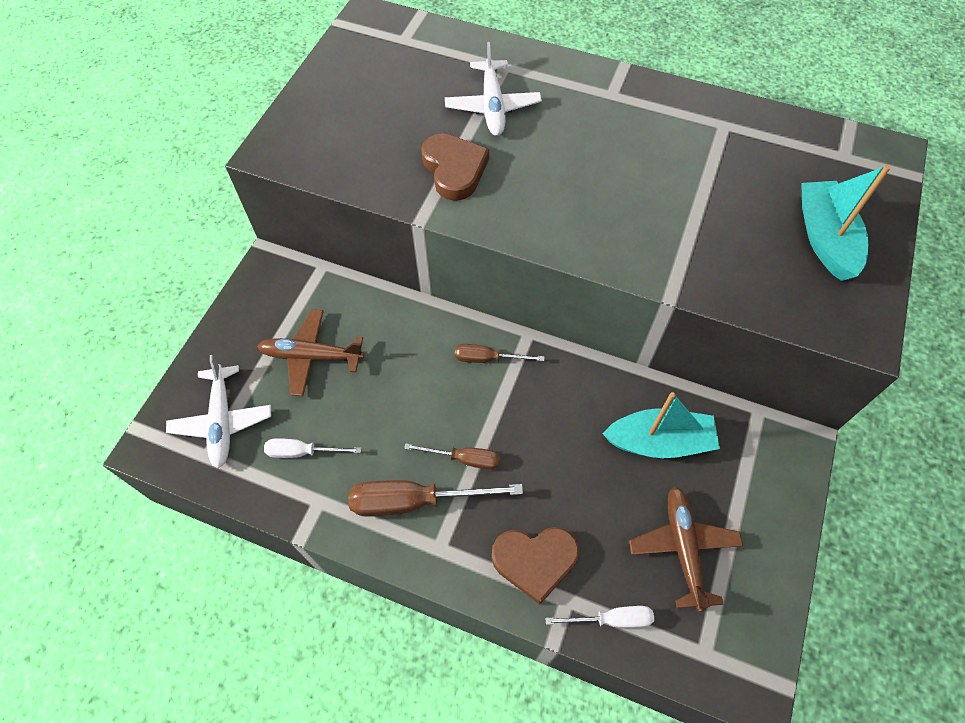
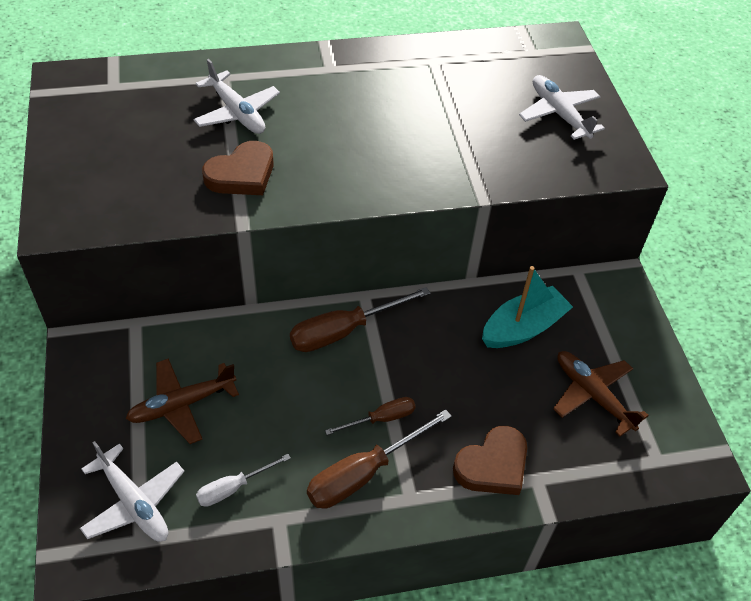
camera: 35 degrees left, 10 degrees down
brown heart [421,133,489,201] -> brown heart turned 105 degrees clockwise [202,141,274,195]
brown screwdriver [455,344,545,363] -> brown screwdriver [290,287,431,352], size x1.72
white screwdriver [545,606,654,628] -> none
turquoise boat [801,165,891,281] -> white plane [519,75,605,140]

